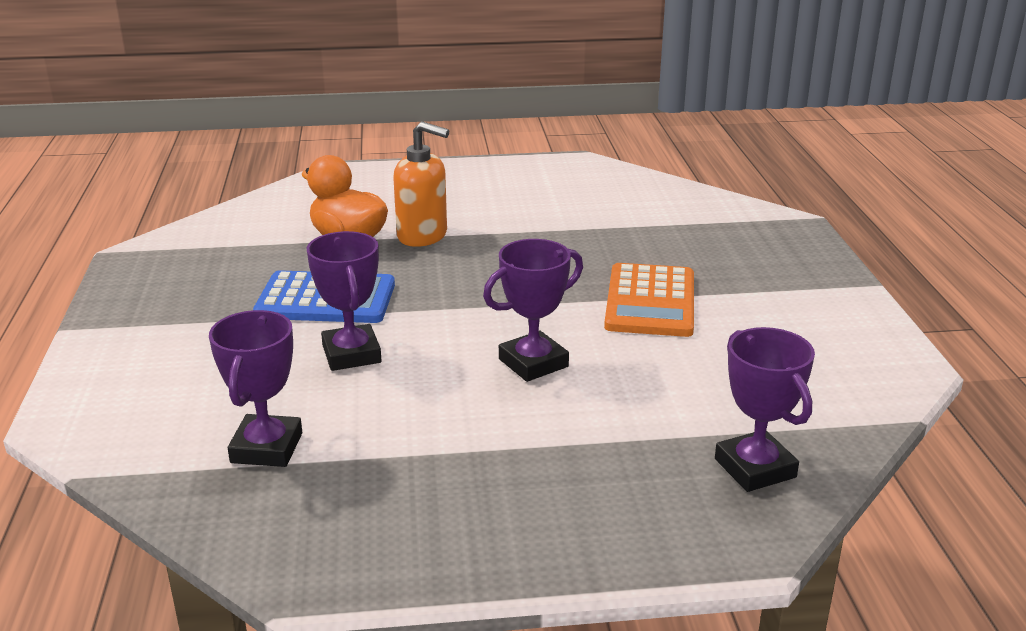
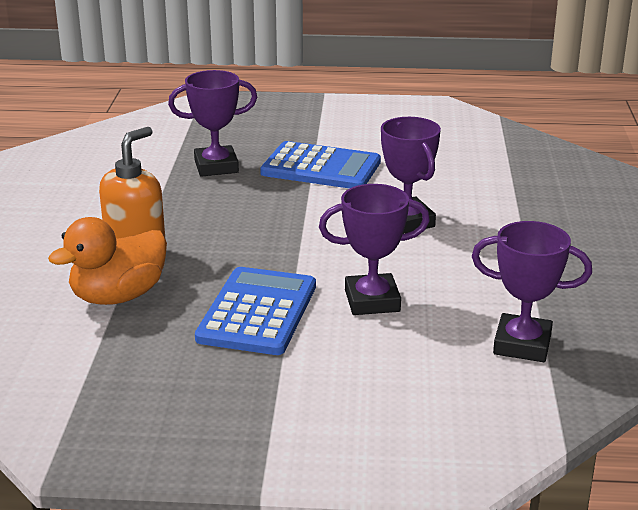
camera: 80 degrees left, 0 degrees up
orange calculator [604,263,694,337] -> blue calculator [260,141,381,189]
purple trophy [715,327,815,492] -> purple trophy moved to [168,70,257,177]

